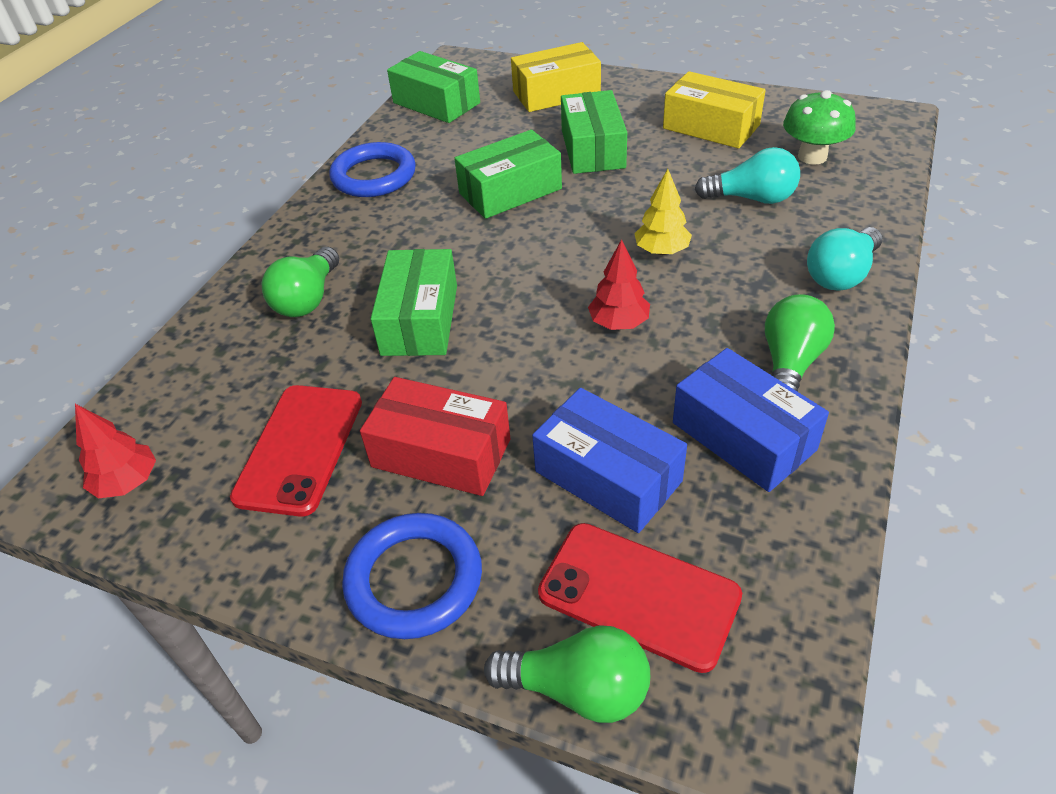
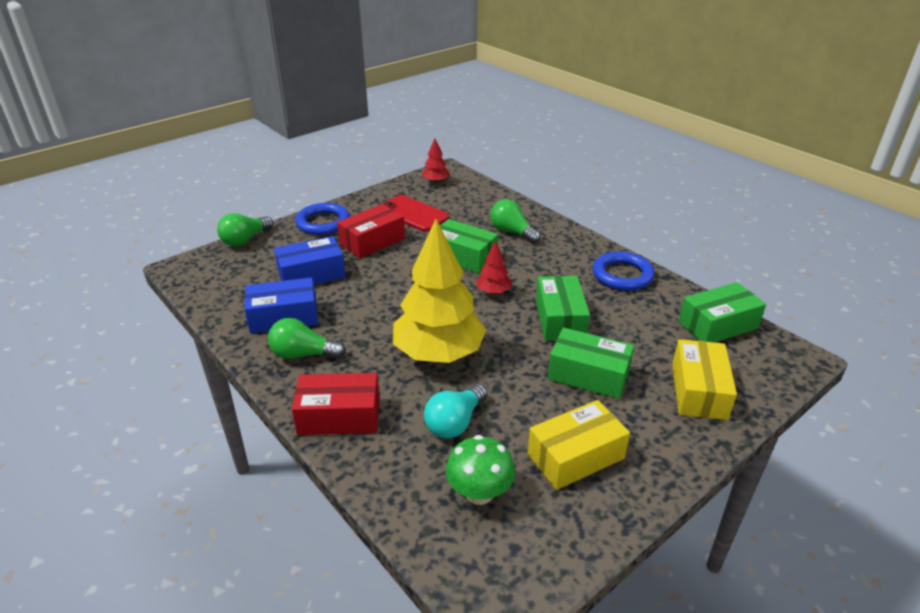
camera: 115 degrees right, 10 degrees down
red phone [538,523,742,673] -> none
red tree [588,239,650,330] -> red tree moved to [476,241,512,294]
yellow tree [634,169,692,255] -> yellow tree [393,219,486,363], size x2.29
green light bulb [765,294,835,392] -> green light bulb turned 135 degrees clockwise [268,318,346,359]
turquoise light bulb [807,227,883,290] -> red box [292,373,380,435]

